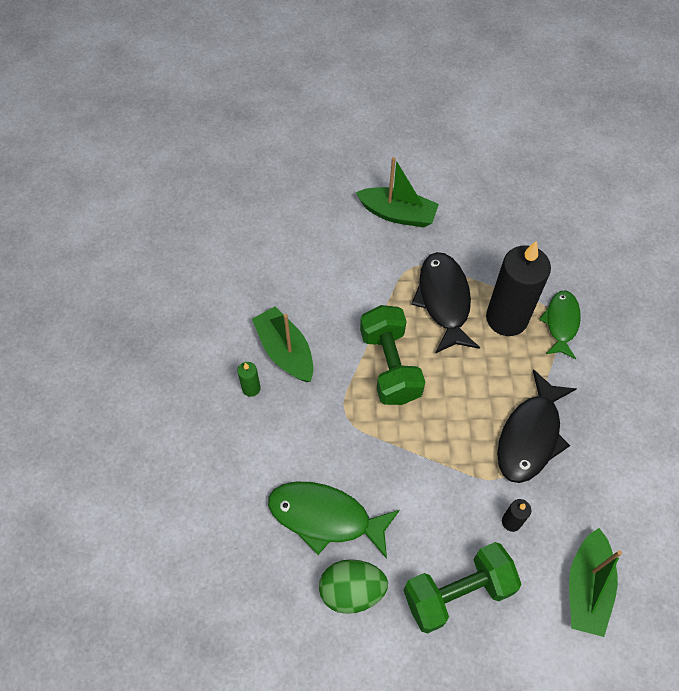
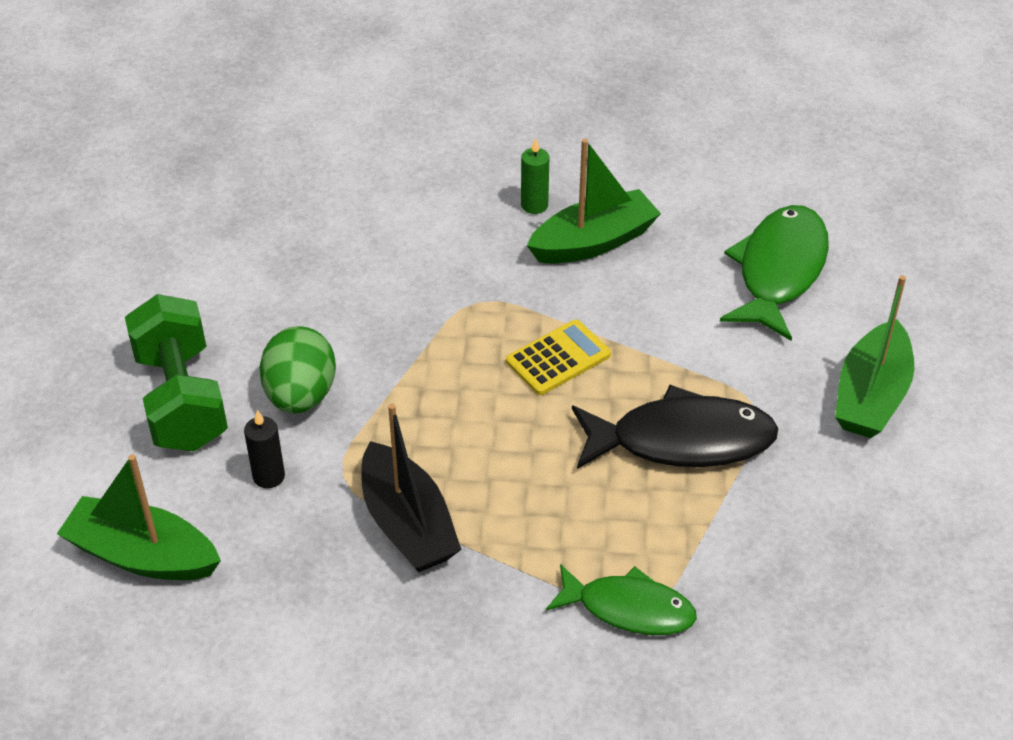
camera: 95 degrees right, 15 degrees down
green fish [268,482,400,559] -> green fish moved to [720,205,829,341]
green egg [319,559,388,614] -> green egg moved to [260,326,336,414]
green dumbbell [360,305,425,405] -> yellow calculator [506,320,611,395]
black candle [486,241,551,336] -> none
black fish [497,369,576,483] -> black boat [361,403,462,572]

